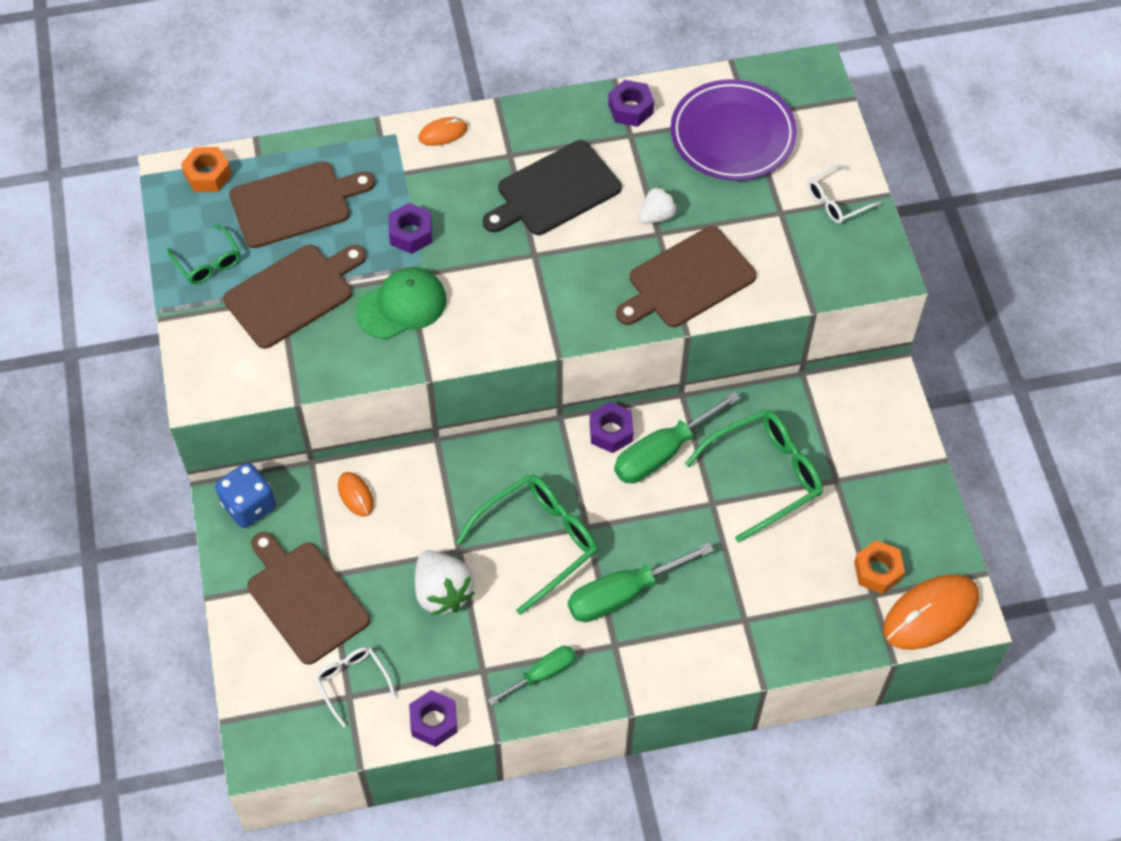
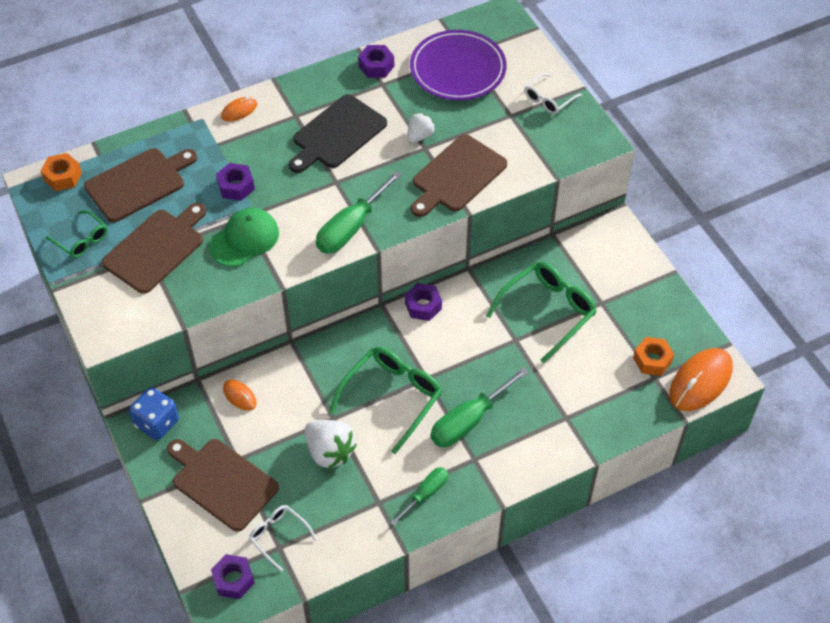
camera: 15 degrees left, 5 degrees down
purple nut [409,690,458,747] -> purple nut moved to [211,554,255,599]
green screwdriver [614,391,741,483] -> green screwdriver moved to [316,171,402,254]

